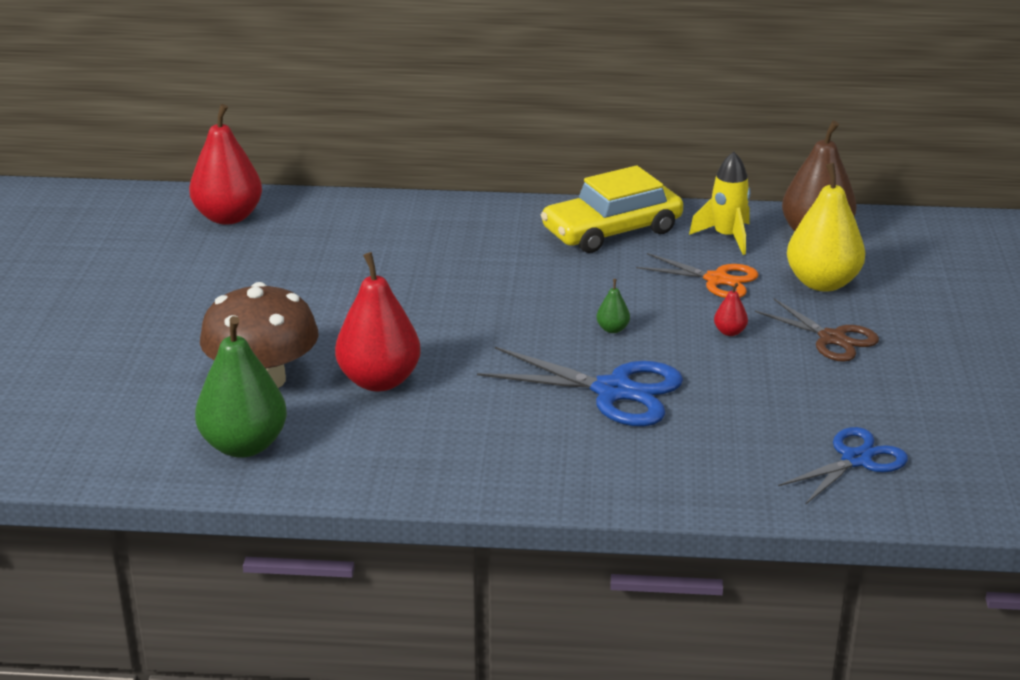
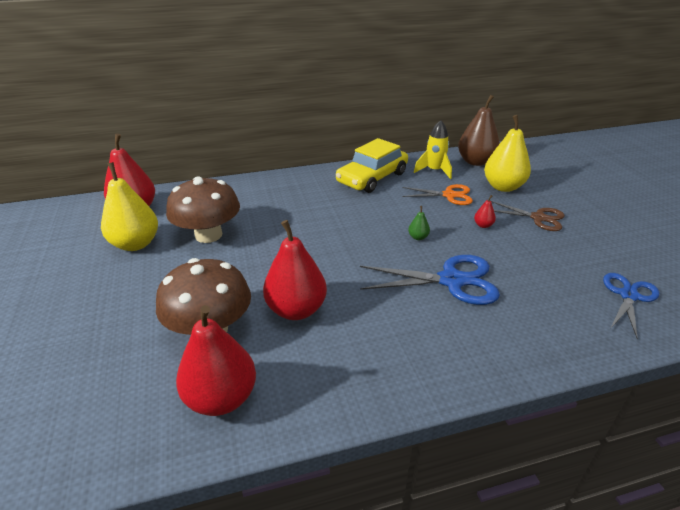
camera: 20 degrees left, 5 degrees up
green pear [195,316,287,458] -> red pear [176,305,256,416]
none -> yellow pear [101,162,158,251]
none -> brown mushroom [166,176,240,243]

